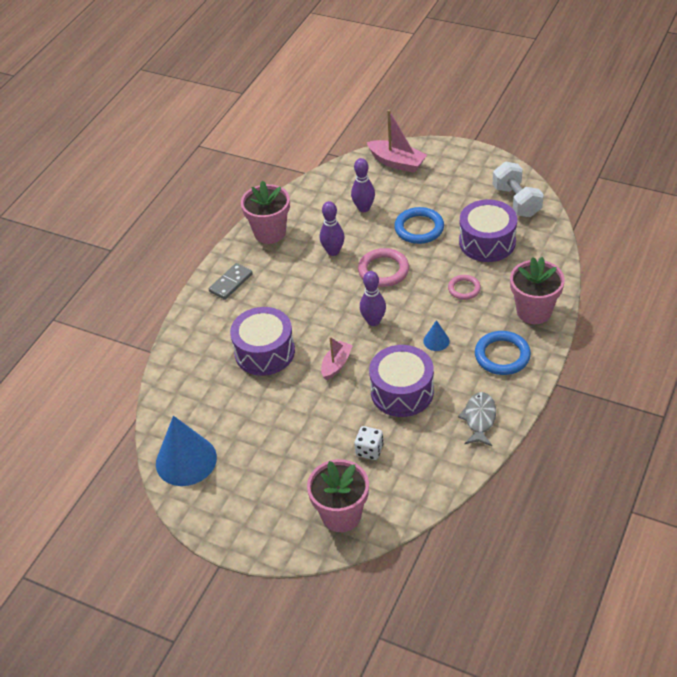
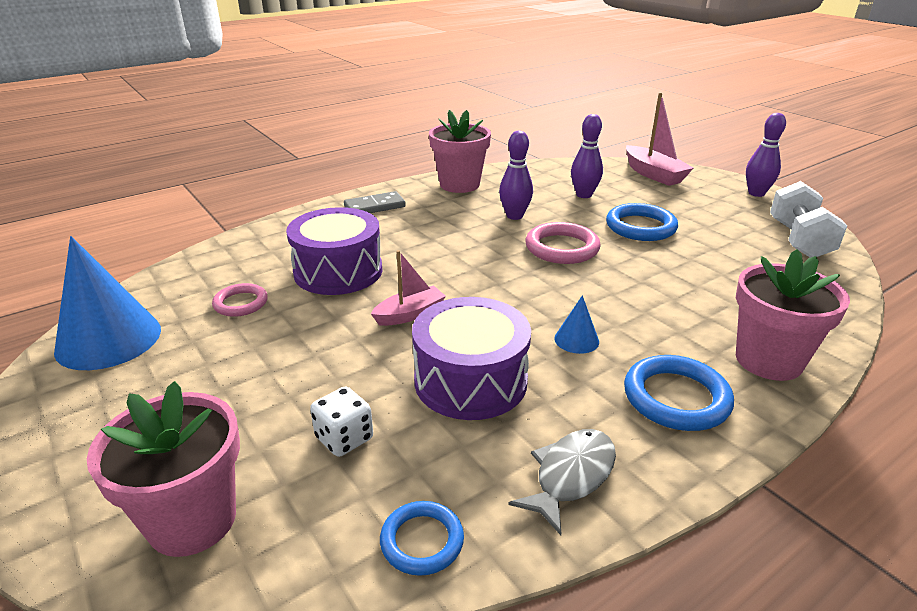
camera: 25 degrees right, 15 degrees down
purple bowling pin [360,271,386,326] -> purple bowling pin moved to [746,113,786,197]
pink ring [448,275,481,300] -> pink ring moved to [212,283,268,317]
purple drum [459,200,517,262] -> none
none -> blue ring [380,501,464,576]

